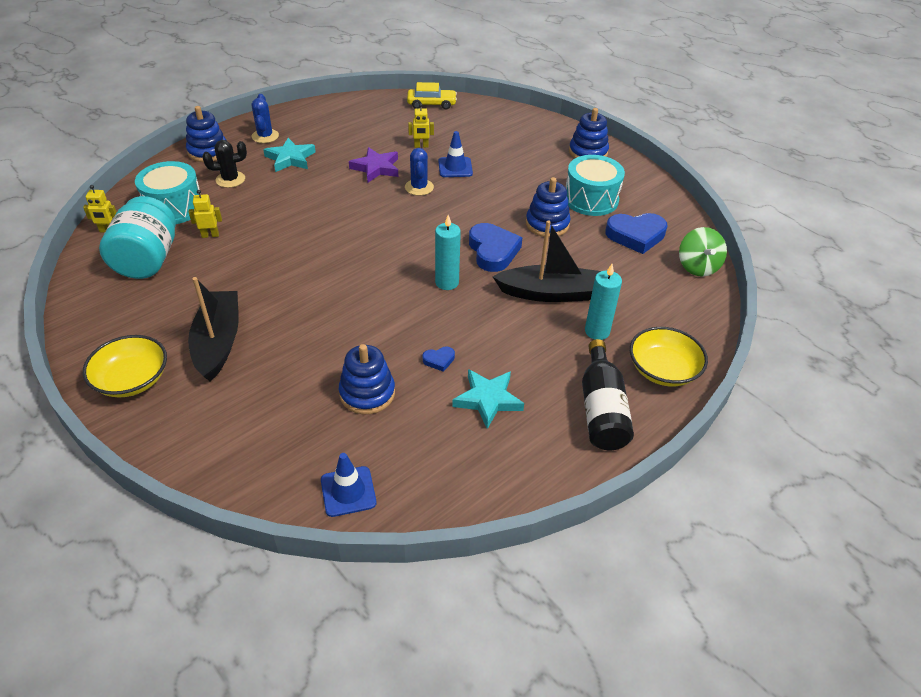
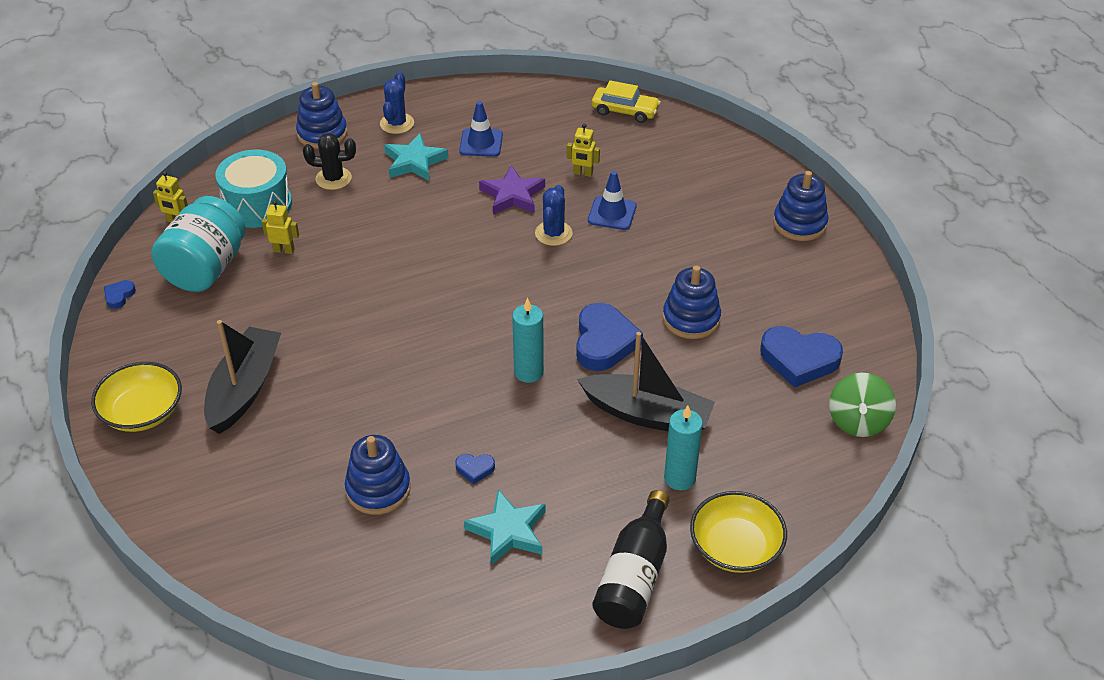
camera: 20 degrees right, 0 degrees up
blue traffic cone [321,453,376,517] -> blue traffic cone moved to [459,101,503,157]
turquoise drum [566,155,625,216] -> none
none -> blue heart [104,280,136,309]

